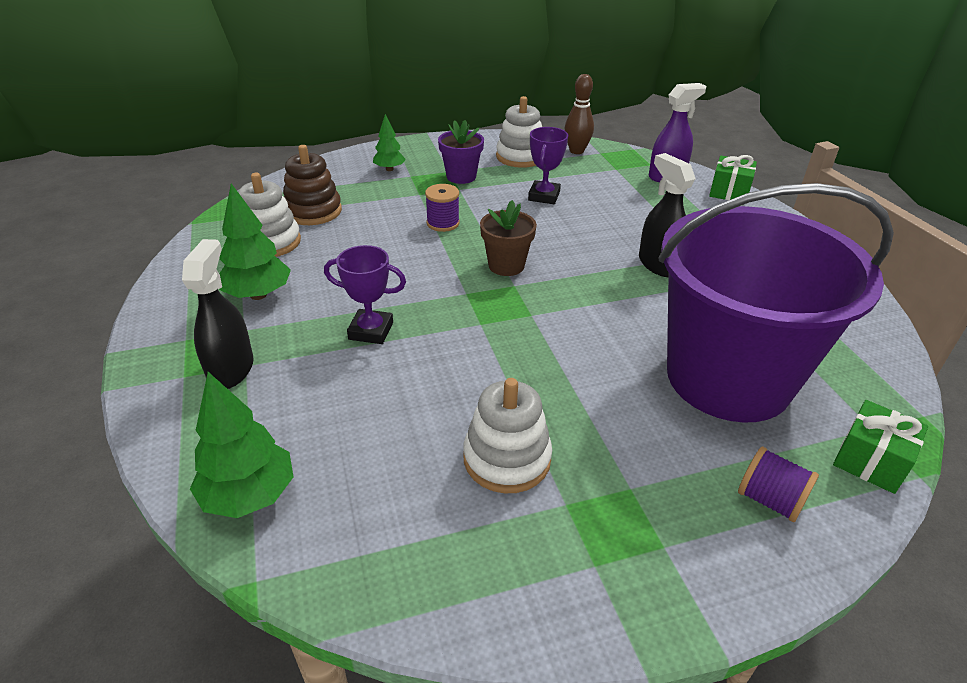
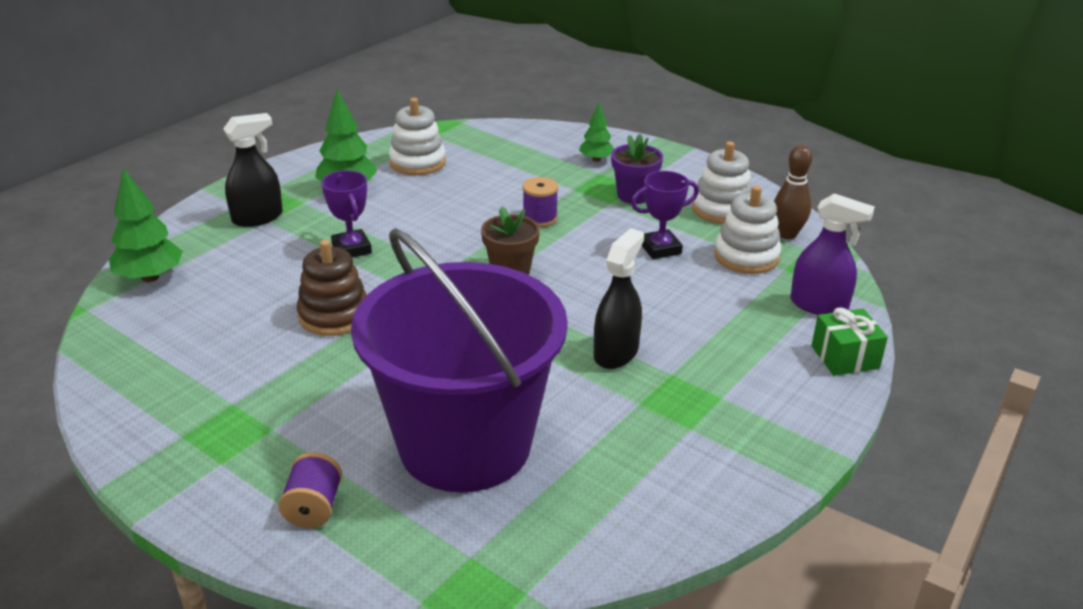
camera: 55 degrees right, 5 degrees down
brown stacking toy [283,145,342,225] -> brown stacking toy moved to [296,240,367,336]
white stacking toy [463,378,552,493] -> white stacking toy moved to [714,186,781,274]
green gift [833,400,928,494] -> none

